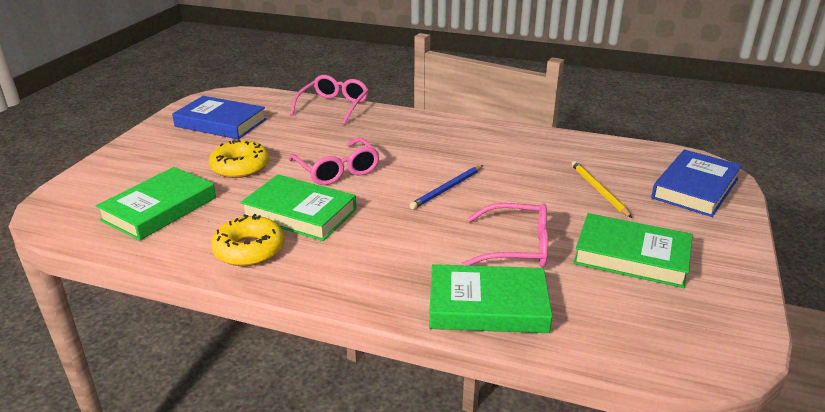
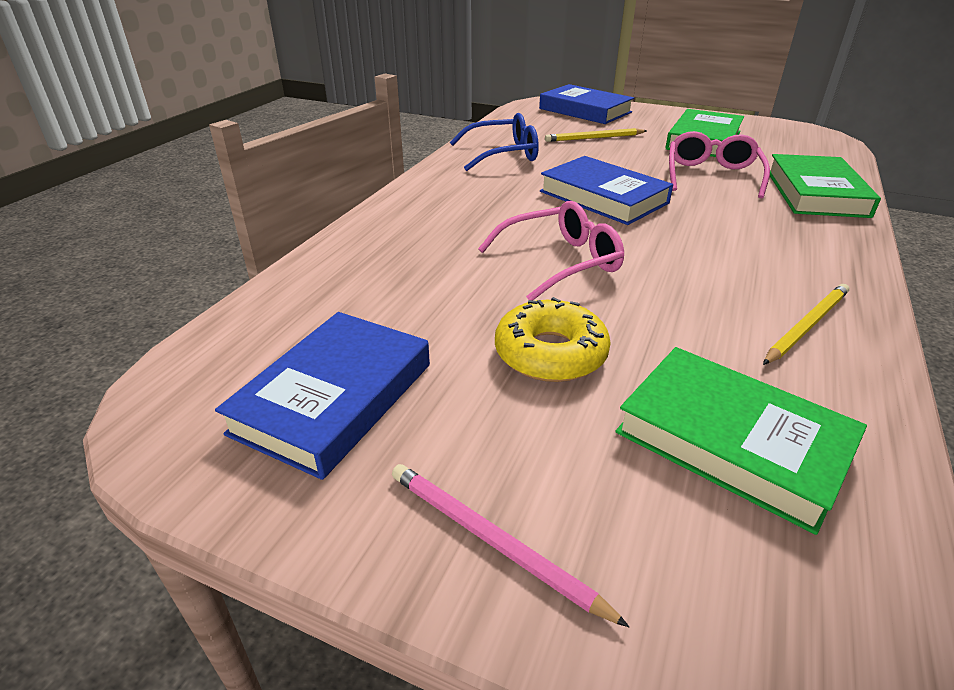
camera: 85 degrees left, 5 degrees up
yellow donut [211,214,285,266] -> yellow pencil [763,284,849,365]
green book [240,175,357,241] -> none
pink glasses [290,75,369,125] -> none
blue pencil [409,165,483,209] -> blue book [540,156,673,225]
none -> pink pencil [392,464,629,627]
none -> blue glasses [450,113,539,171]

